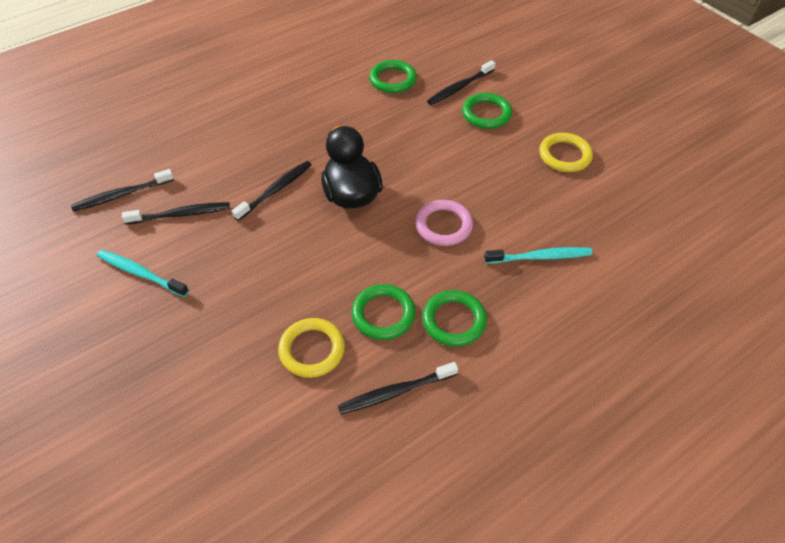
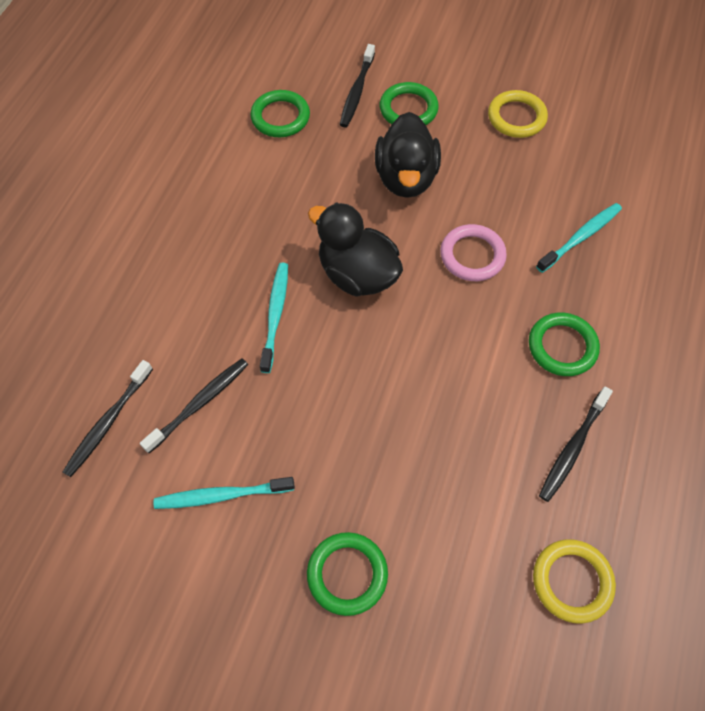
camera: 35 degrees left, 10 degrees up
black toothbrush [232,161,312,221] -> turquoise toothbrush [260,263,288,373]
yellow ring [278,318,345,378] -> yellow ring moved to [533,539,616,624]
green ring [352,284,416,340] -> green ring moved to [307,532,388,616]
none -> black duck [375,112,441,198]

